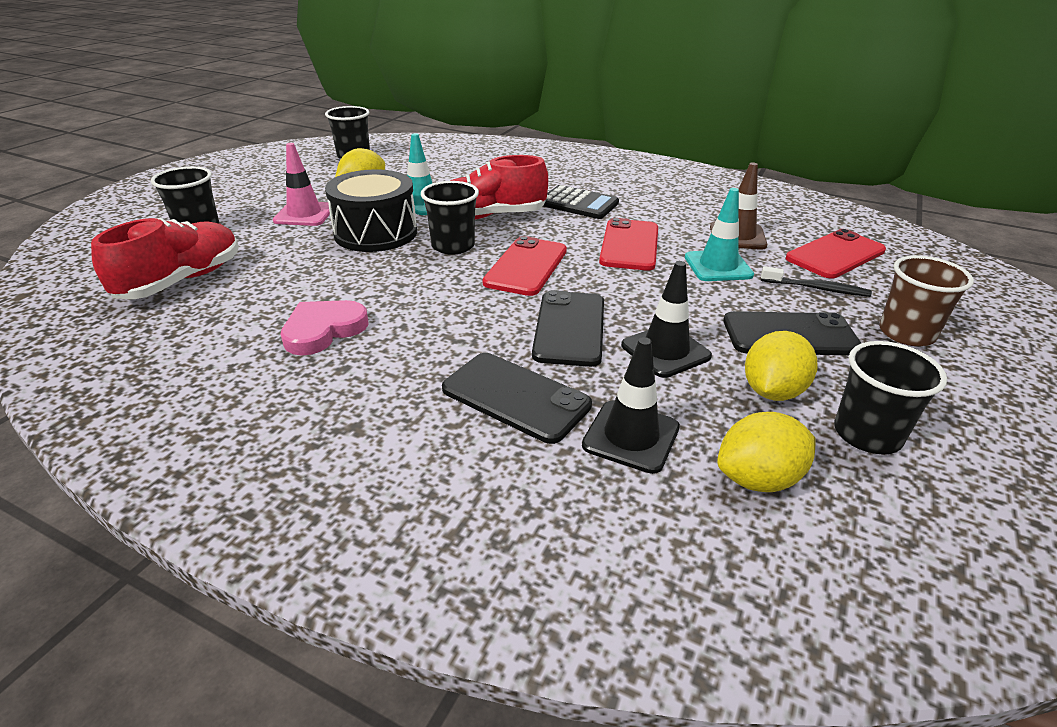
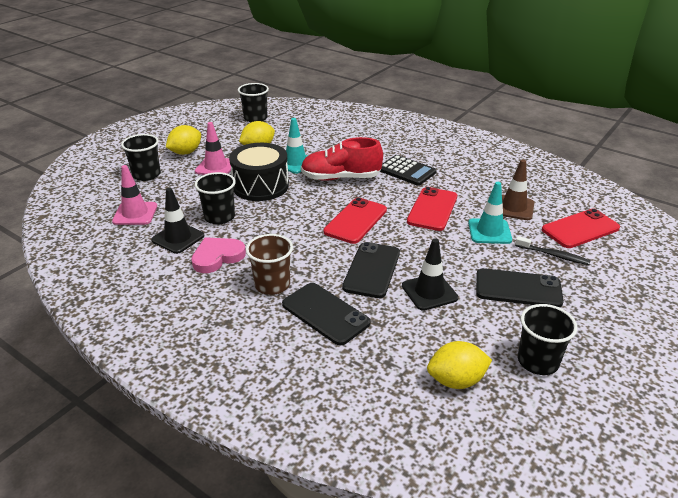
camera: 10 degrees right, 0 degrees up
red shoe [91,218,239,299] -> pink traffic cone [112,165,157,225]
black cup [421,181,479,255] -> black cup moved to [195,172,236,225]
black traffic cone [582,337,680,474] -> black traffic cone moved to [151,188,204,254]
yellow lemon [745,331,817,401] -> yellow lemon moved to [166,125,201,155]
brown cup [879,255,974,346] -> brown cup moved to [246,234,293,295]

